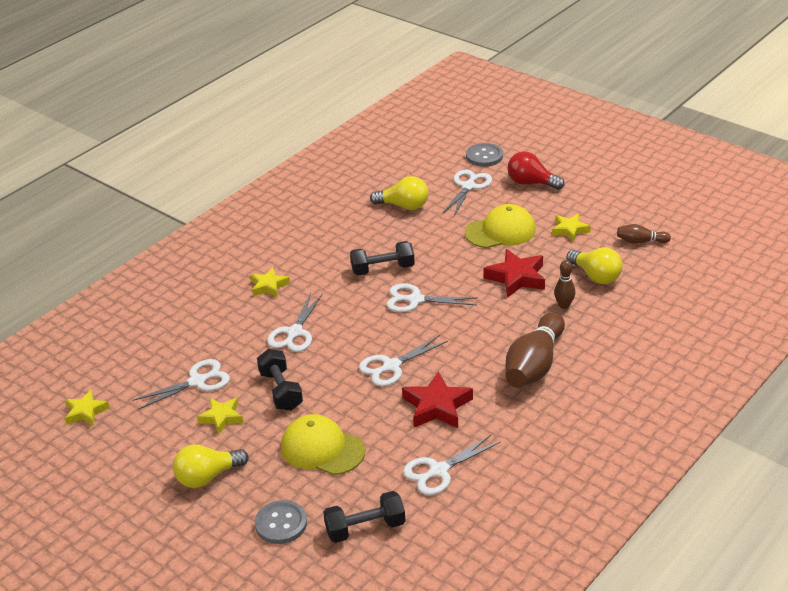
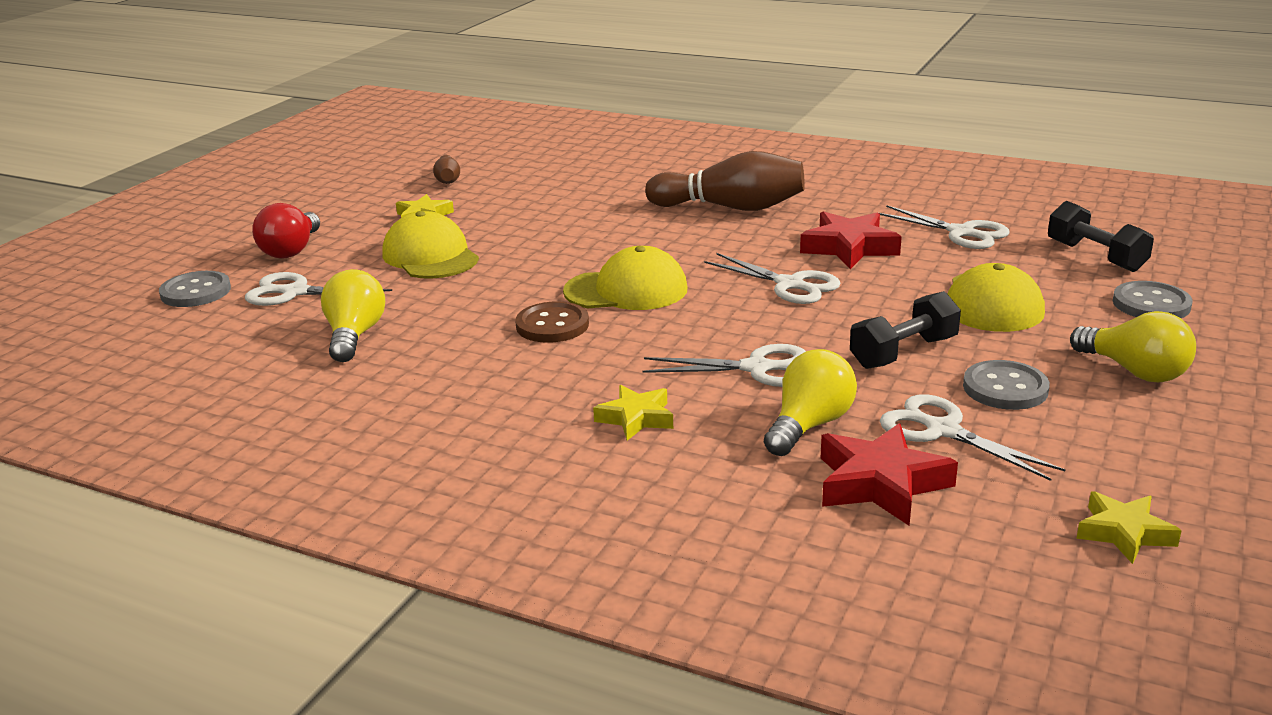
camera: 105 degrees left, 10 degrees down
yellow star [197,398,243,435] -> grey button [963,360,1050,410]
black dumbbell [350,241,415,276] -> brown button [515,301,589,343]
white scissors [386,284,478,312] -> yellow cap [563,246,687,310]
red star [484,249,545,298] -> red star moved to [821,423,958,526]
brown bowling pin [554,260,575,309] -> none
yellow light bulb [567,247,622,284] -> yellow light bulb moved to [764,349,857,456]

